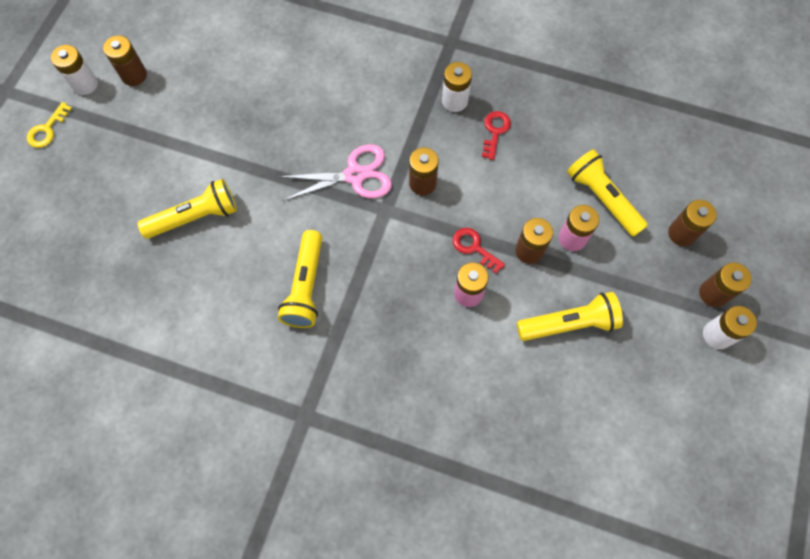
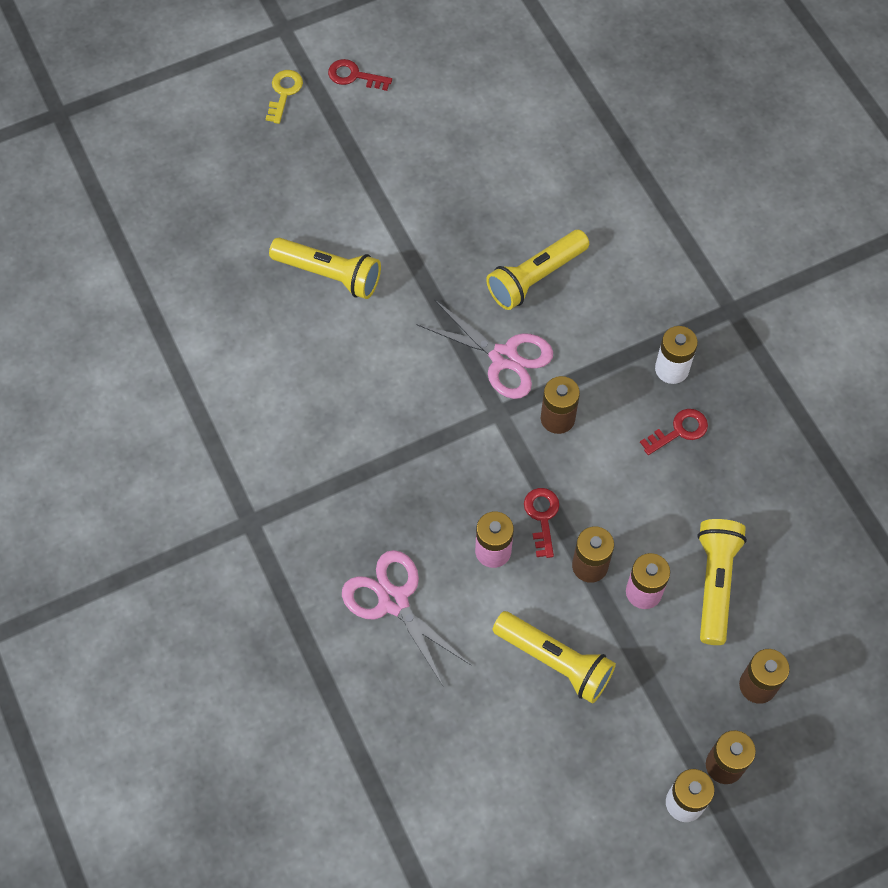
camera: 45 degrees right, 5 degrees down
yellow key [27,102,73,148] -> yellow key turned 120 degrees clockwise [266,70,303,124]
white battery [51,45,98,95] -> red key [328,59,392,91]
brown battery [103,36,147,86] -> none
yellow flashlight [278,230,322,328] -> yellow flashlight moved to [486,230,589,310]
none -> pink scissors [342,550,472,686]

